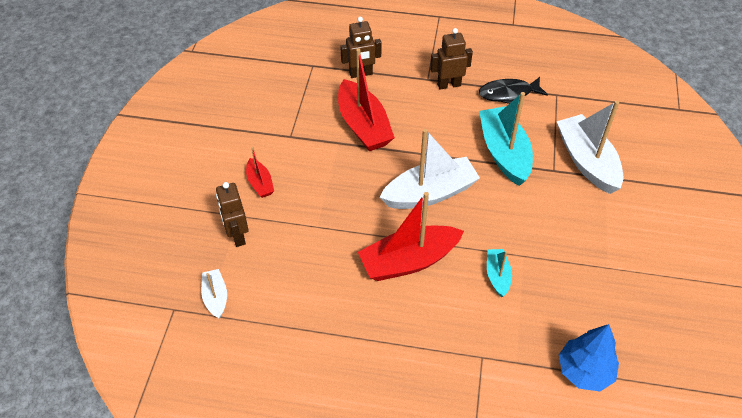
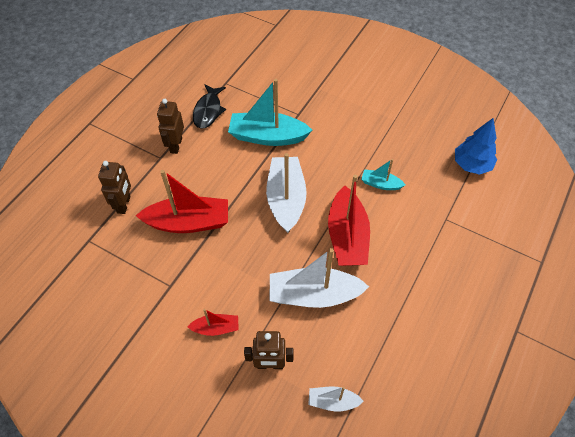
camera: 70 degrees left, 5 degrees up
white boat [557,101,624,194] -> white boat moved to [270,248,369,308]

